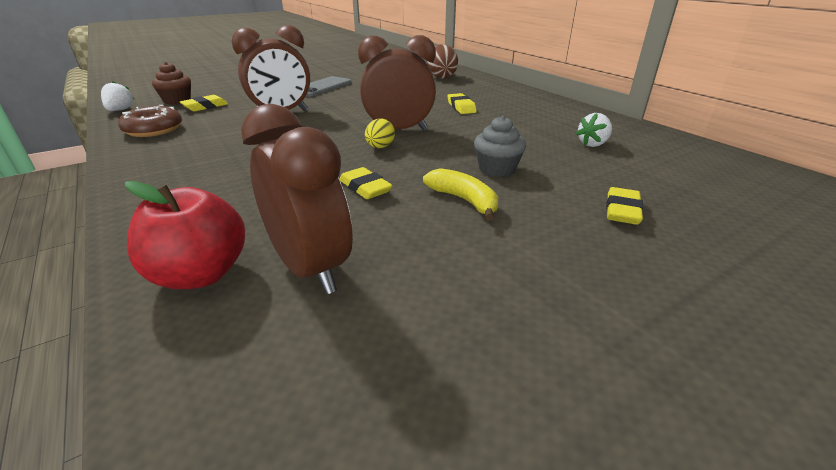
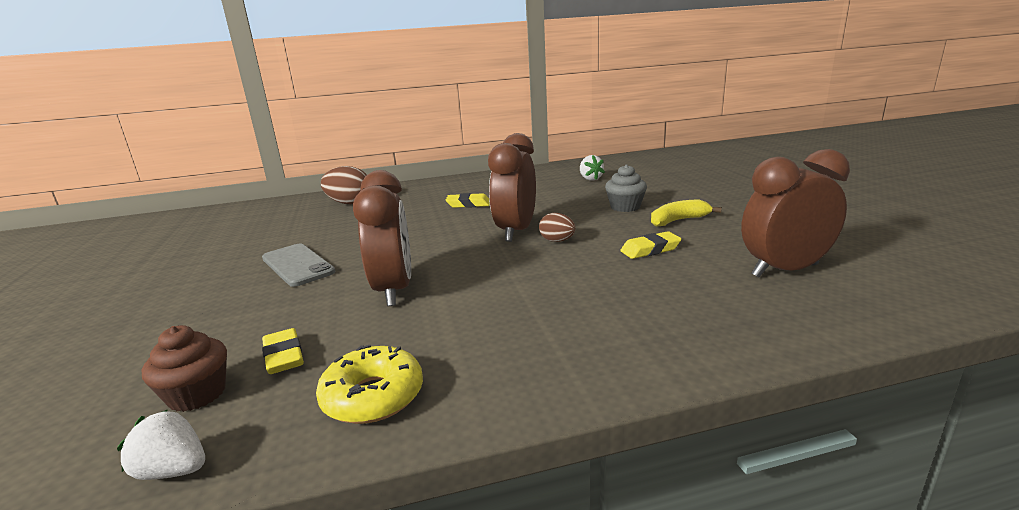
camera: 70 degrees left, 10 degrees down
brown donut [118,105,182,137] -> yellow donut [316,345,423,424]
red apple [125,181,245,289] -> none
yellow egg [365,119,395,148] -> brown egg [539,213,576,242]
yellow eraser [606,187,643,225] -> none

